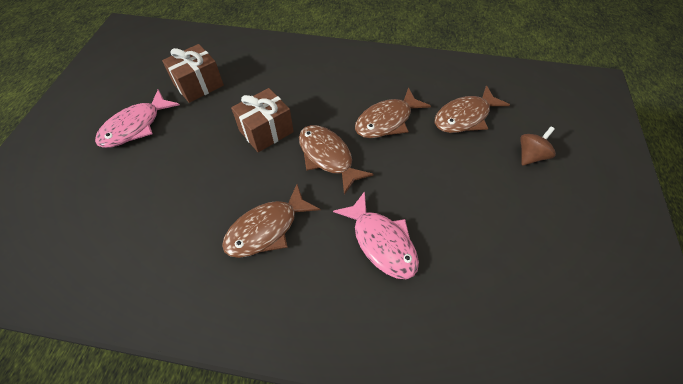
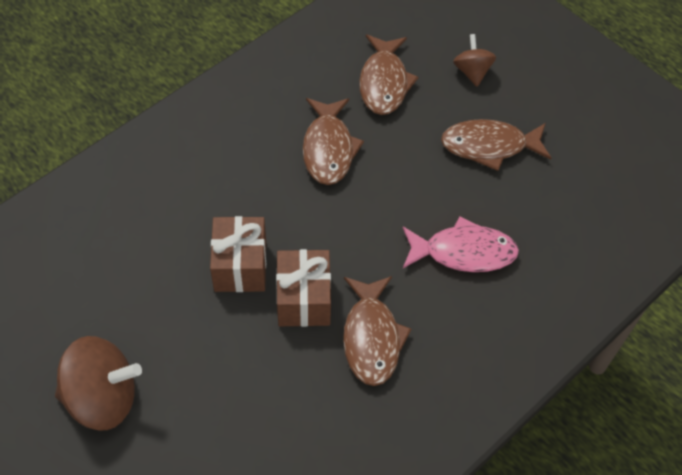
camera: 55 degrees left, 0 degrees up
pink fish [95,89,180,148] -> brown spinning top [55,336,142,431]
brown gift [162,44,224,103] -> brown gift moved to [276,249,331,327]
brown fish [299,125,374,195] -> brown fish moved to [441,119,551,171]

